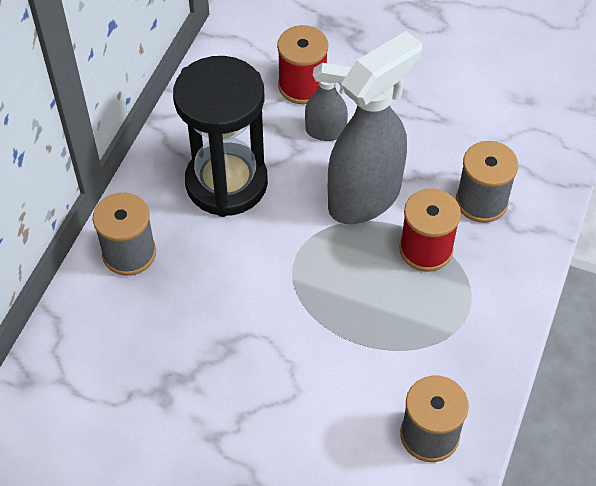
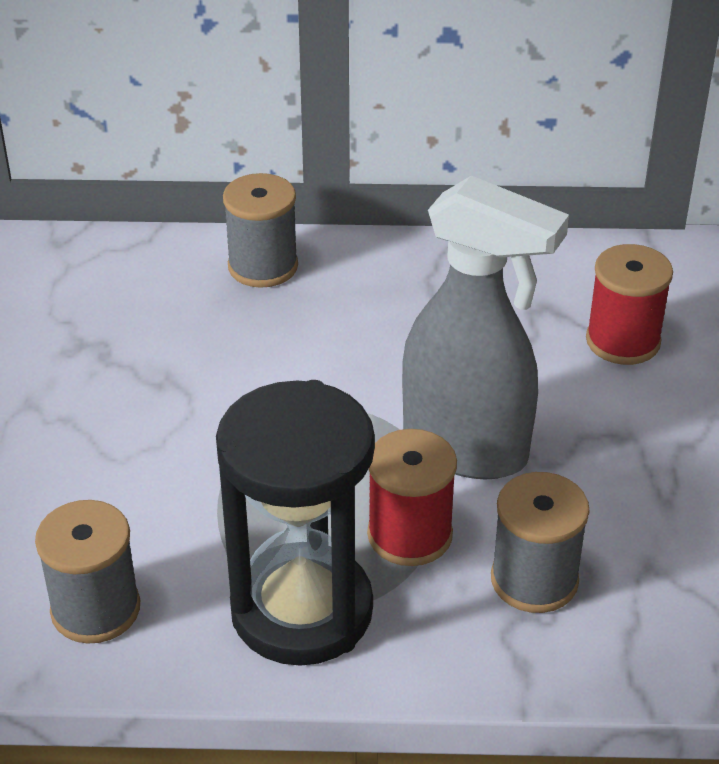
camera: 70 degrees right, 15 degrees down
black hourglass [173,56,268,217] -> black hourglass moved to [216,380,375,666]
grey spray bottle [305,63,352,141] -> none

